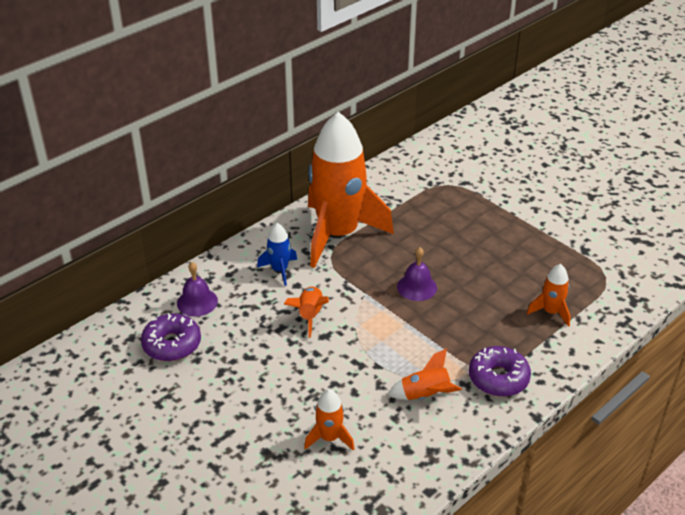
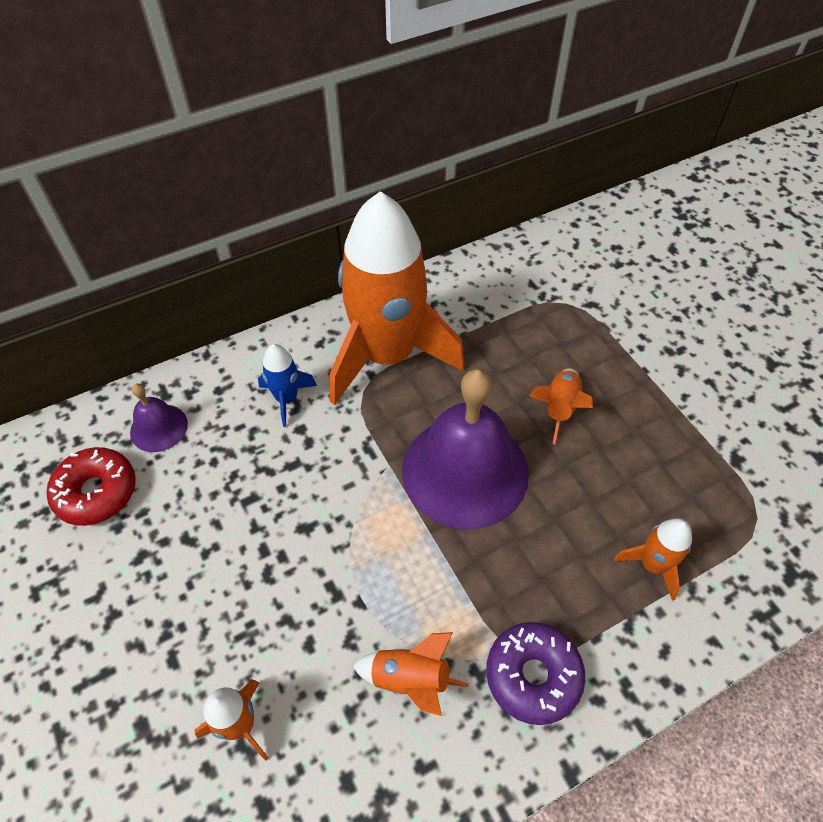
camera: 15 degrees right, 15 degrees up
purple donut [141,313,201,361] -> red donut [47,447,136,526]
orange rocket [284,286,329,338] -> orange rocket moved to [529,368,593,445]
purple bell [397,247,437,301] -> purple bell [402,369,529,529], size x2.15

